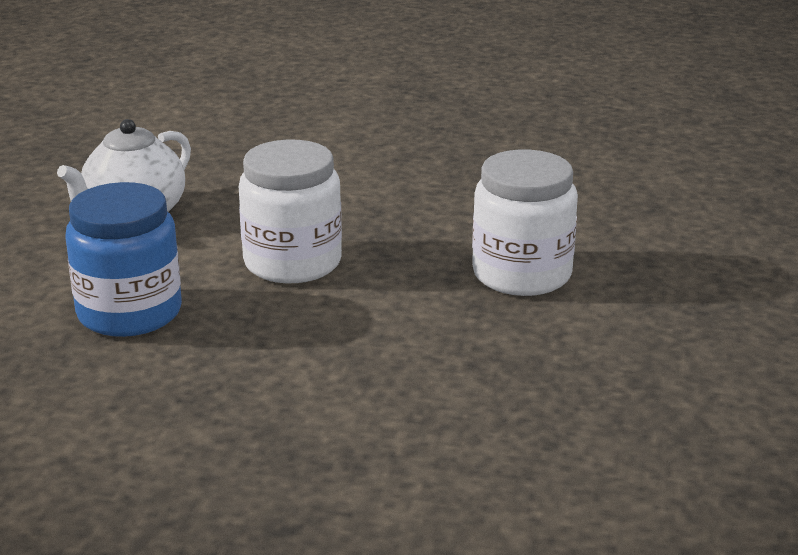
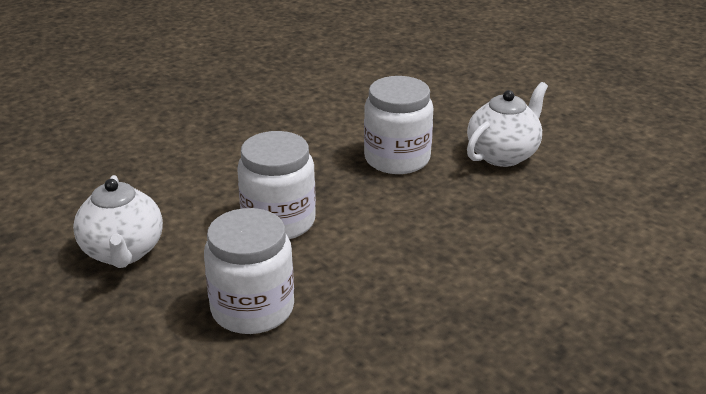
camera: 50 degrees left, 5 degrees up
blue jar [65,182,182,337] -> white jar [204,208,294,334]
none -> white teapot [467,82,548,167]

